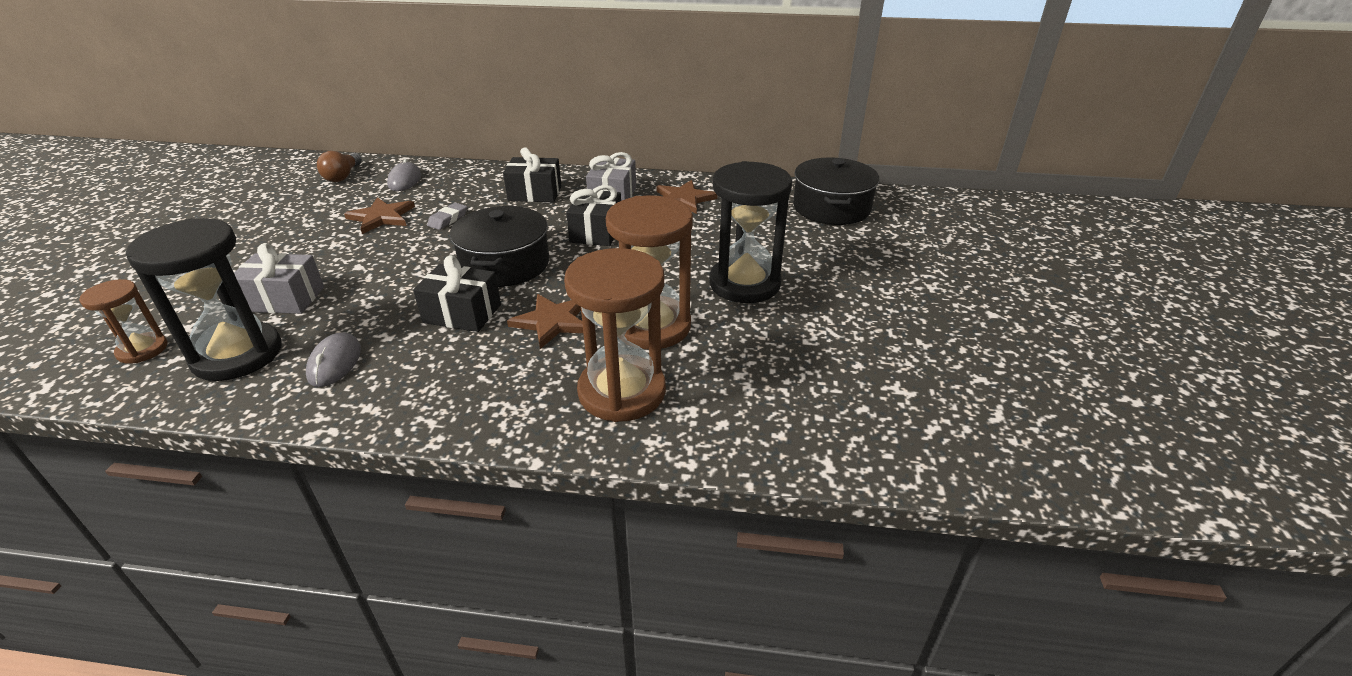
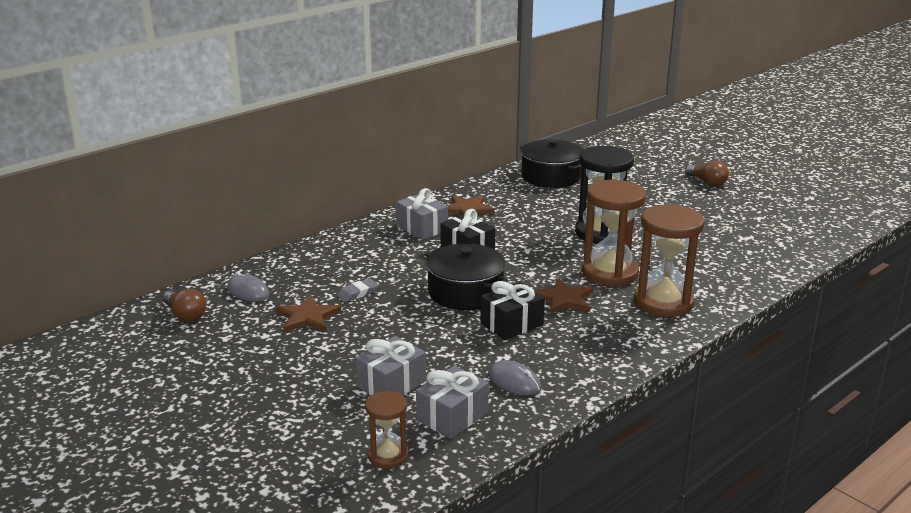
camera: 50 degrees left, 10 degrees down
black hourglass [126,218,282,381] -> grey gift [416,366,489,439]
grey eraser [427,203,467,230] -> grey eraser turned 75 degrees clockwise [337,278,378,302]
black gift [503,147,562,202] -> none
none -> brown light bulb [685,161,729,186]

